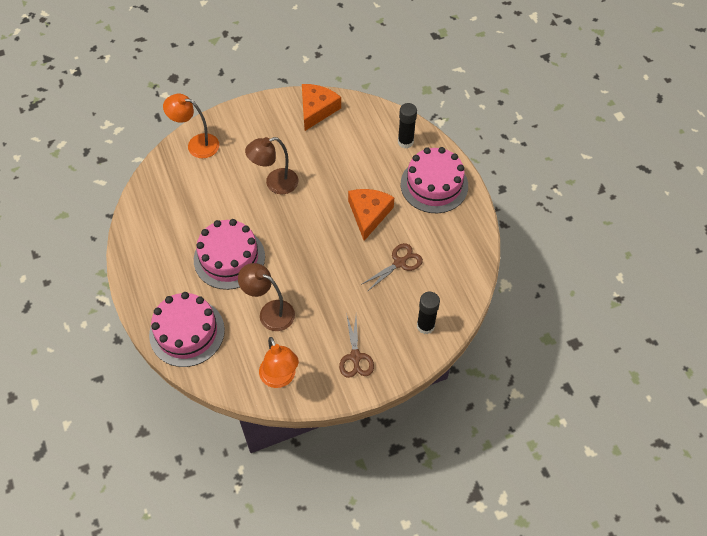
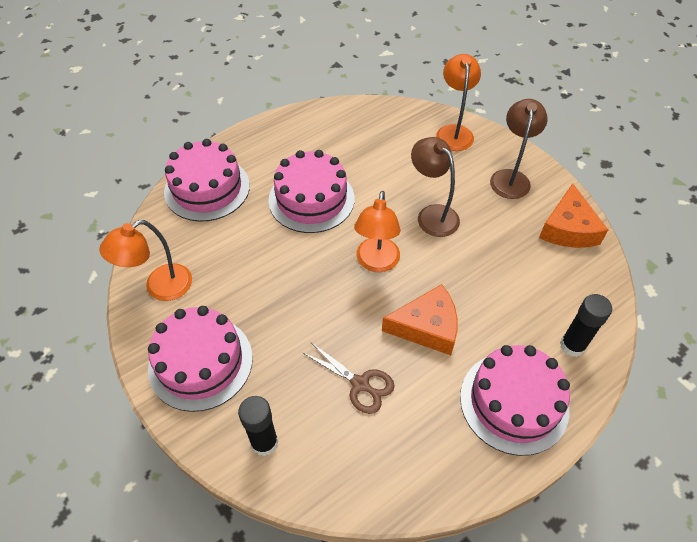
camera: 75 degrees right, 5 degrees down
brown lamp [238,263,295,331] -> brown lamp moved to [490,99,548,199]
orange cheese [302,84,341,131] -> orange cheese turned 90 degrees clockwise [539,183,608,248]
brown scissors [339,313,374,378] -> pink cake [148,306,253,412]
none -> orange lamp [354,191,400,272]

